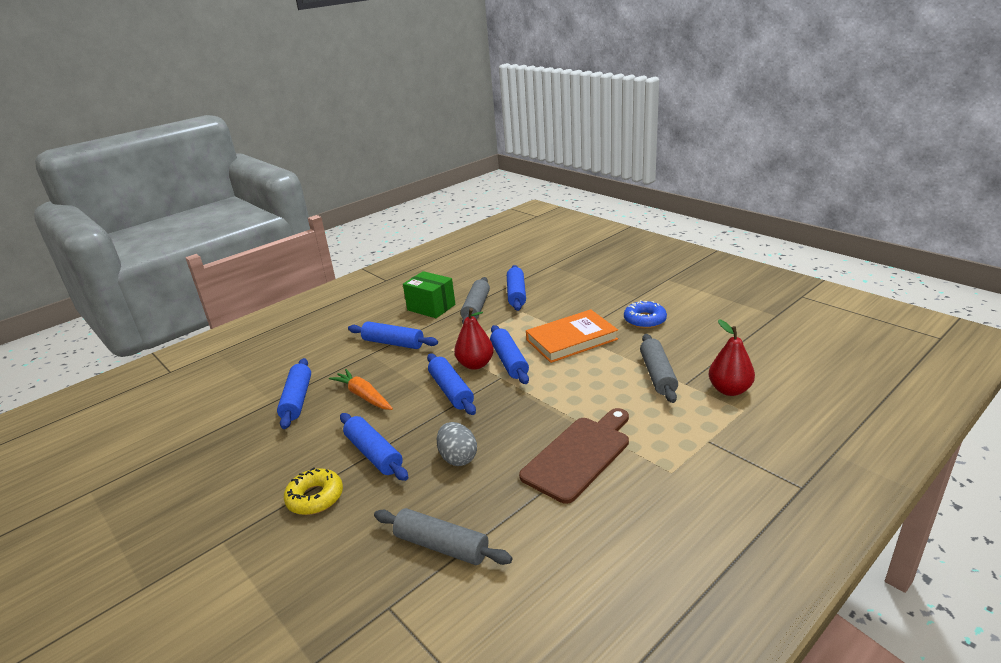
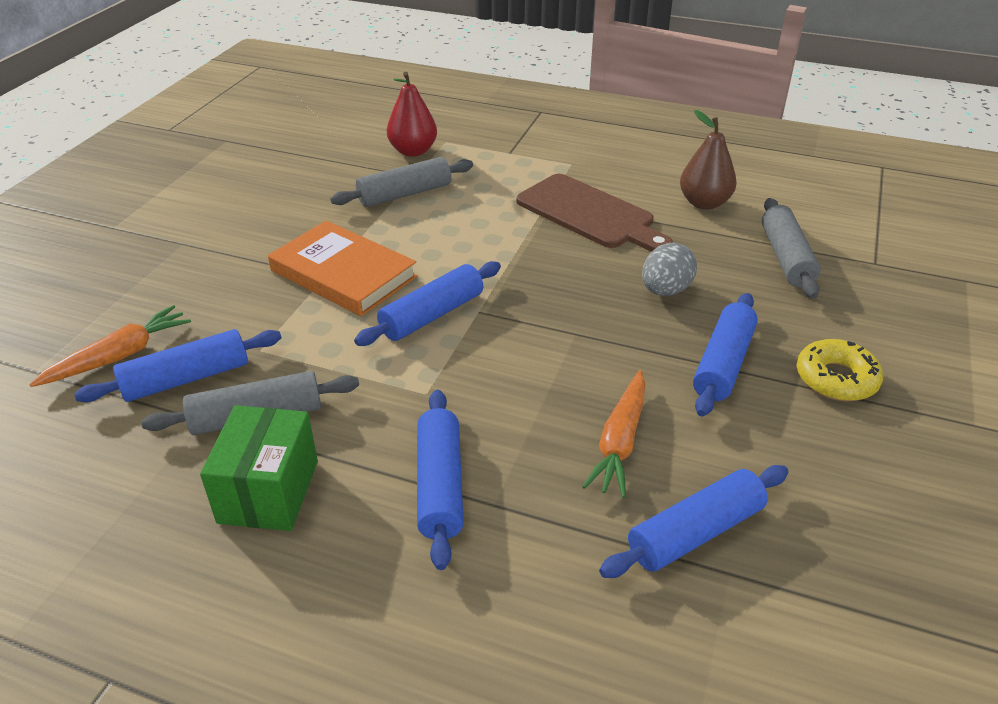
camera: 120 degrees left, 10 degrees up
blue rolling pin [427,353,476,415] -> none
red pear [454,308,494,370] -> none
brown cutting board [519,408,629,504] -> brown cutting board turned 150 degrees counterclockwise [517,174,673,252]
blue donut [624,300,667,328] -> none
none -> orange carrot [29,305,191,387]
none -> brown pear [680,110,737,210]

